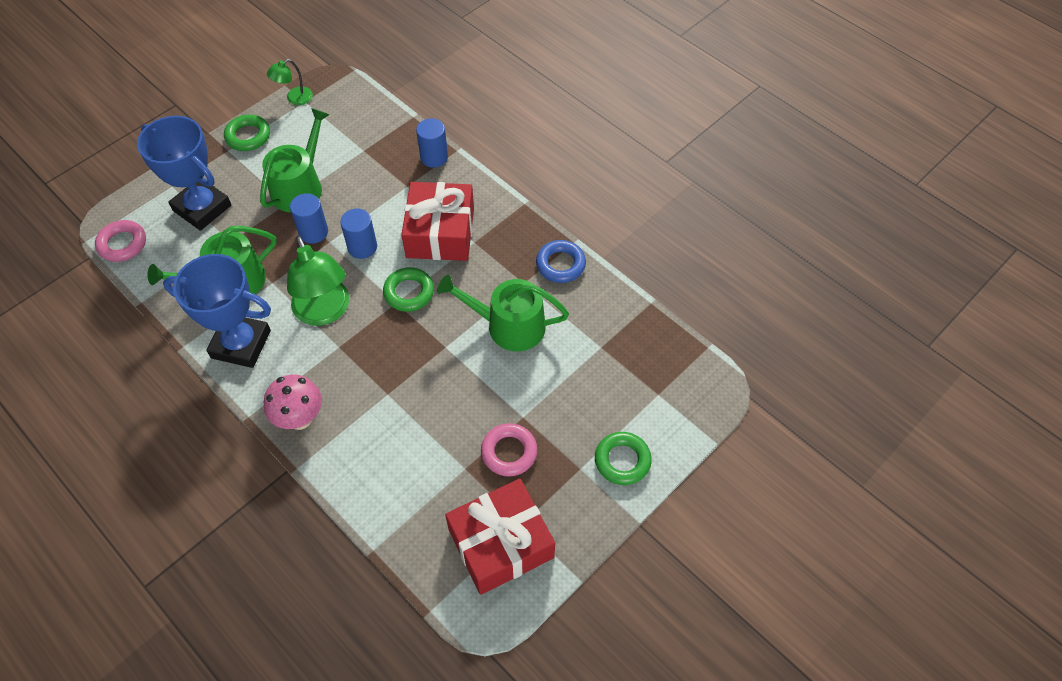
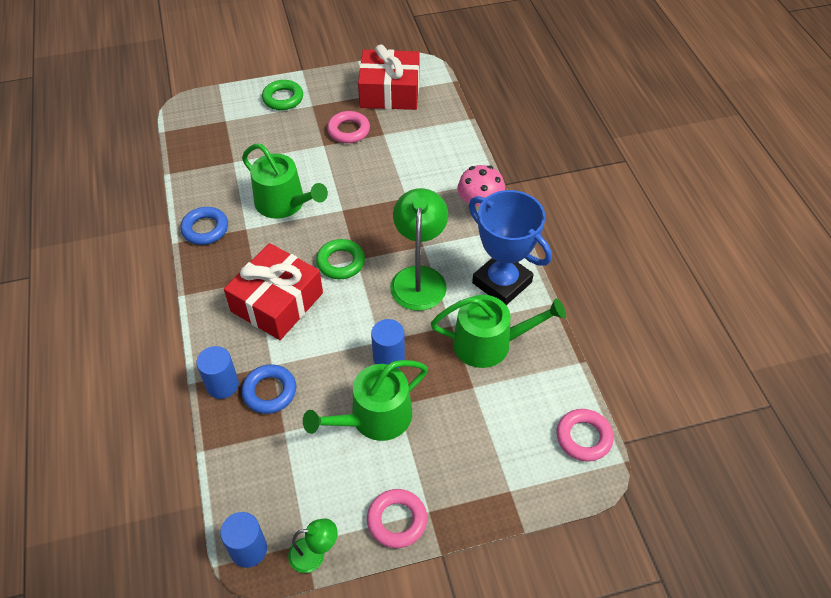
camera: 150 degrees left, 5 degrees down
blue trophy [137,116,231,231] -> none
green ring [224,115,270,151] -> pink ring [367,489,427,548]
blue cylinder [340,208,377,259] -> blue cylinder moved to [220,512,267,568]
none -> blue ring [241,364,296,414]

